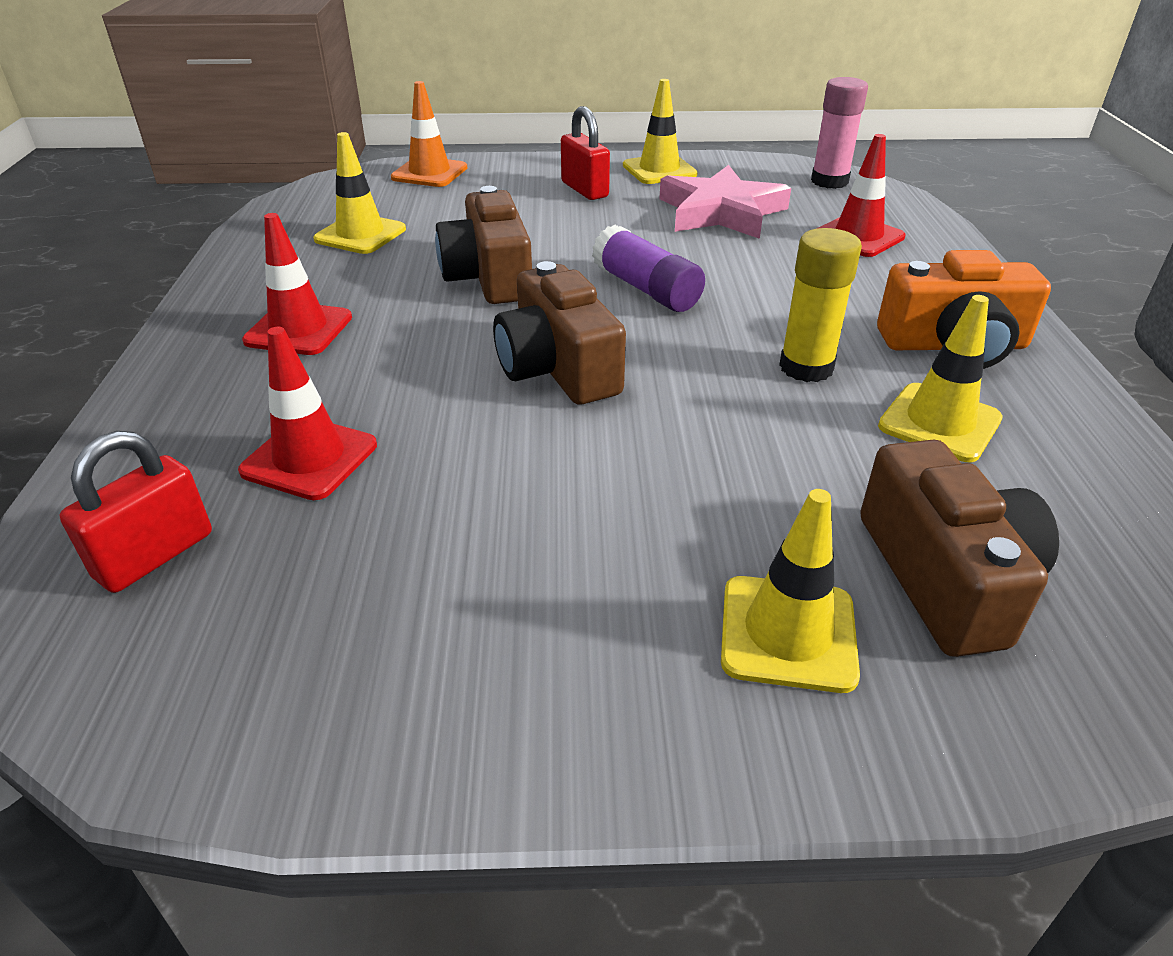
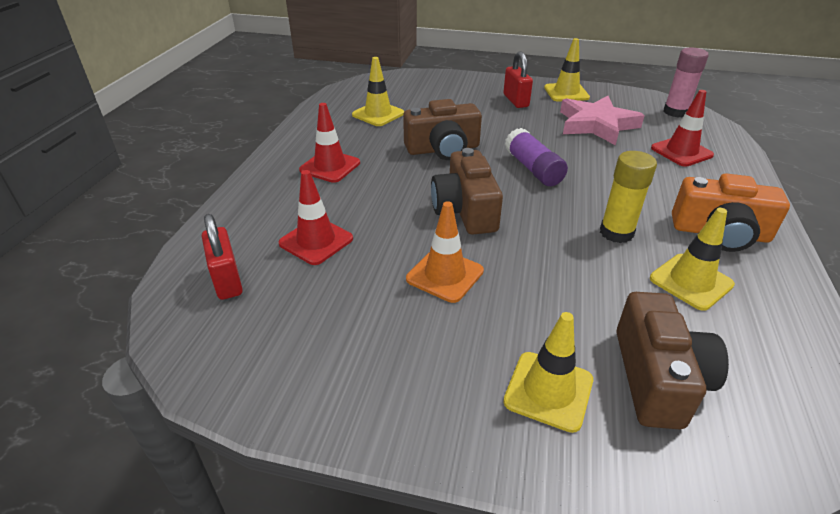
camera: 15 degrees right, 0 degrees up
red padlock [59,431,212,593] -> red padlock turned 75 degrees counterclockwise [202,214,243,300]
orange traffic cone [391,81,467,187] -> orange traffic cone moved to [406,201,484,303]
brown camera [435,186,532,304] -> brown camera turned 105 degrees counterclockwise [403,99,482,160]

